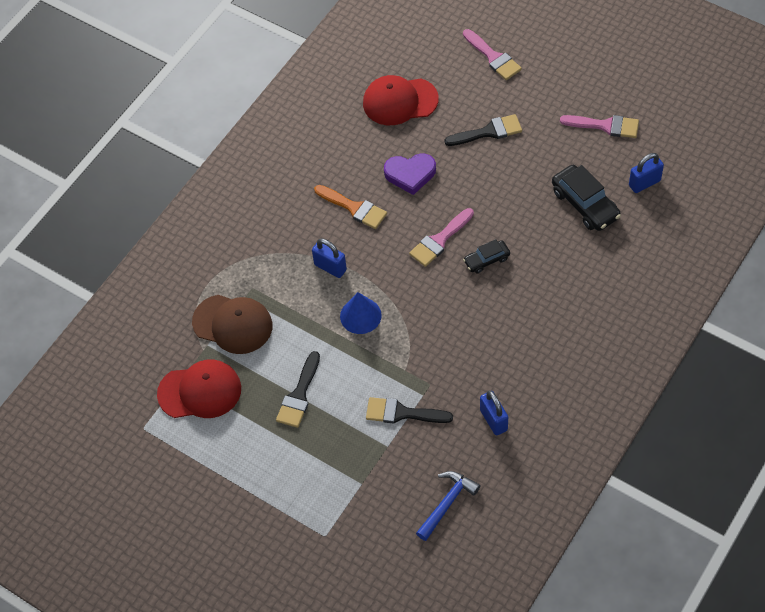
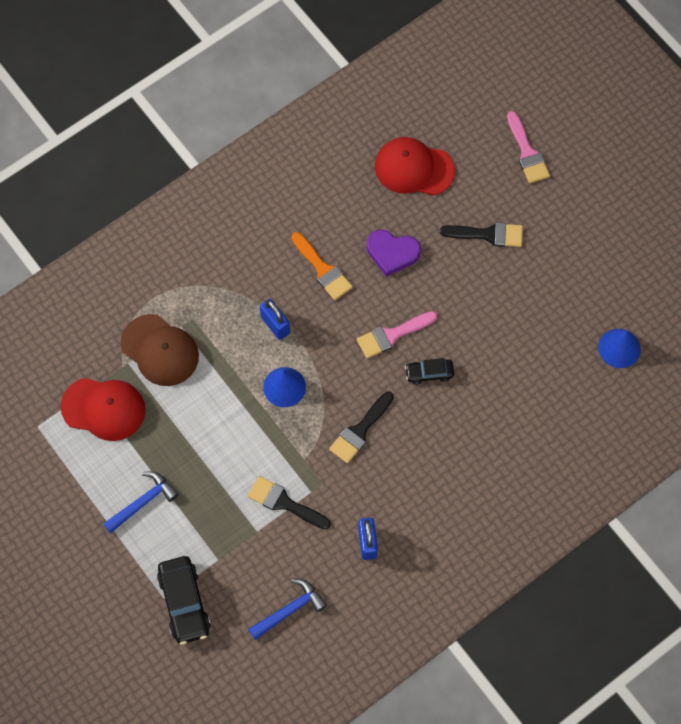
camera: 15 degrees right, 10 degrees up
black brush [276,351,320,428] -> black brush moved to [329,392,394,463]
black car [552,165,621,231] -> black car moved to [157,556,211,645]
pink brush [560,115,639,138] -> none
blue padlock [629,153,664,193] -> blue cone [598,329,641,368]
none -> blue hammer [103,471,179,533]

